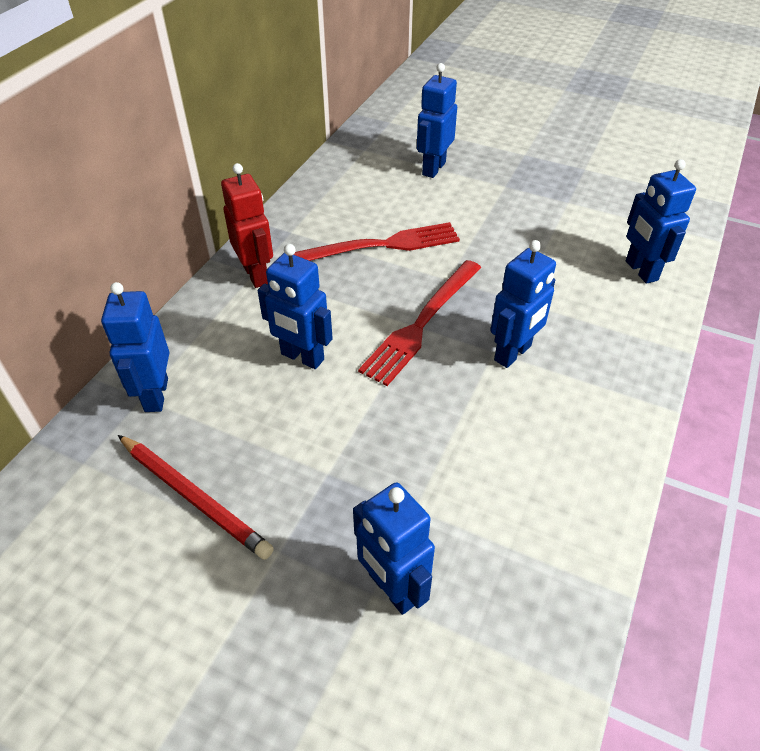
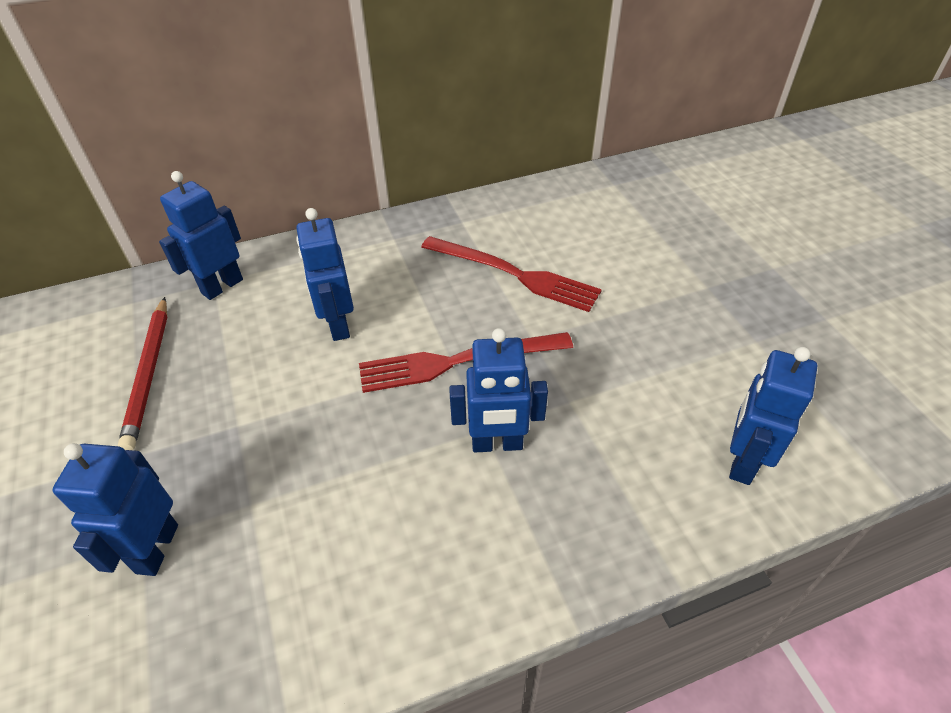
camera: 45 degrees right, 0 degrees up
red robot [221,163,273,288] -> none
blue robot [417,63,457,178] -> none

